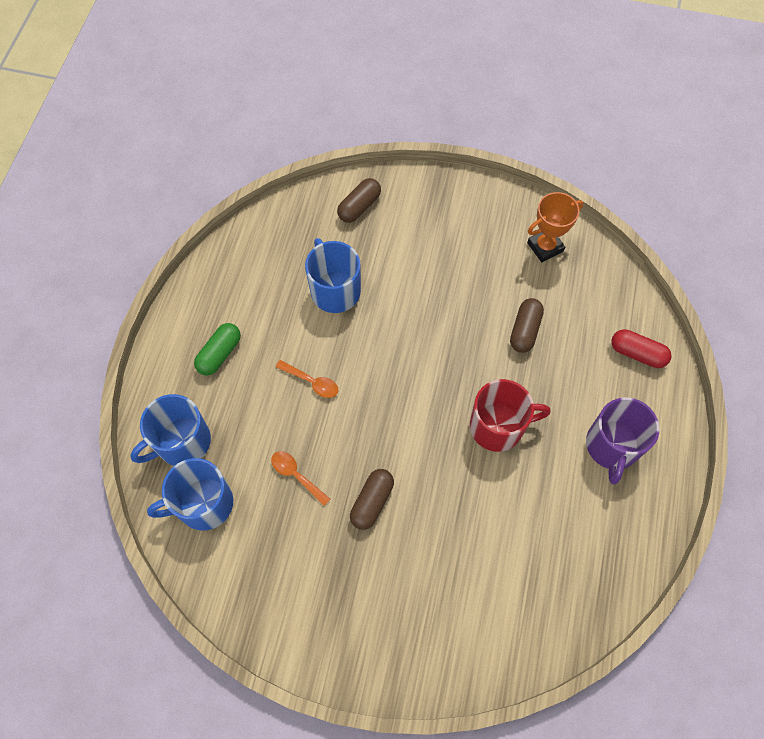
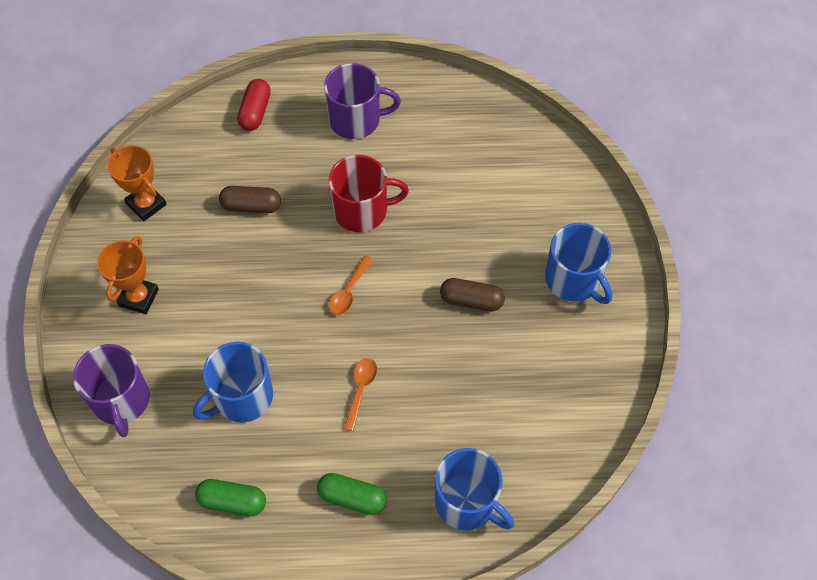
camera: 105 degrees left, 5 degrees down
blue mug [147,458,233,530] -> blue mug moved to [545,223,612,304]
orange spoon [271,451,330,506] -> orange spoon moved to [329,255,373,315]
brown capsule [337,178,381,223] -> purple mug [73,344,150,437]
red mug [470,379,551,452] -> red mug turned 105 degrees clockwise [329,155,409,232]
none -> orange trophy [97,236,159,314]
none -> green capsule [195,479,266,516]

